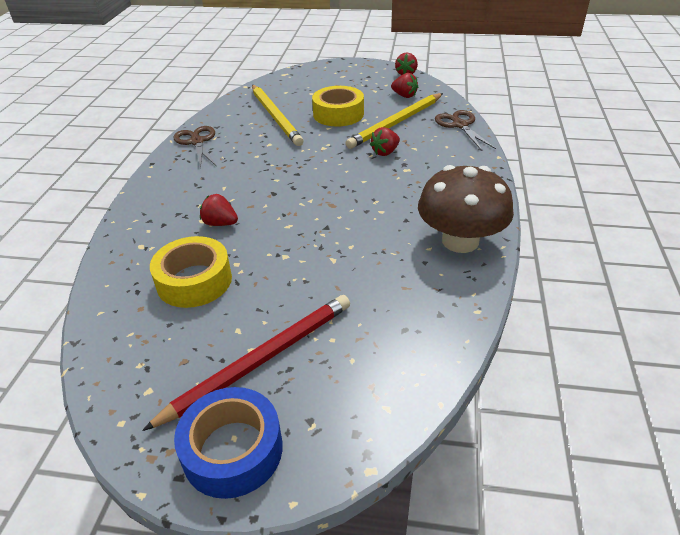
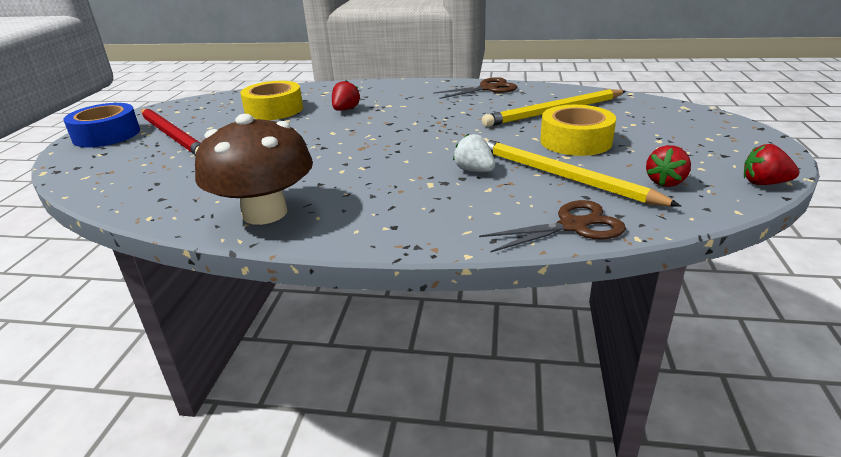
camera: 90 degrees right, 10 degrees down
red strawberry [370,127,400,156] -> white strawberry [453,134,495,172]

